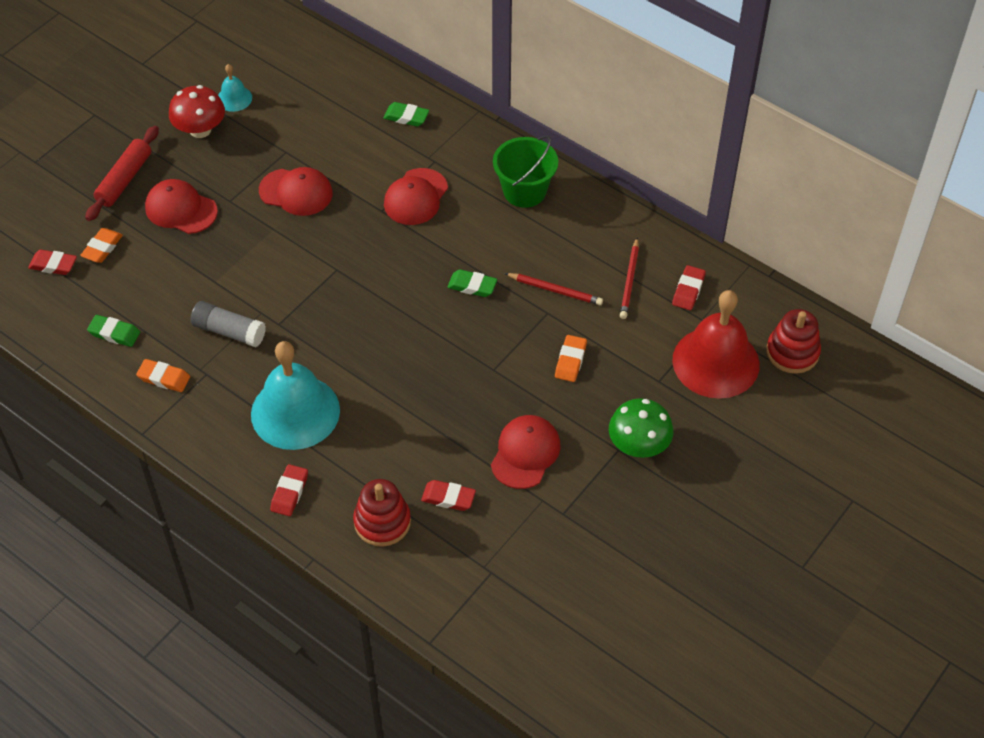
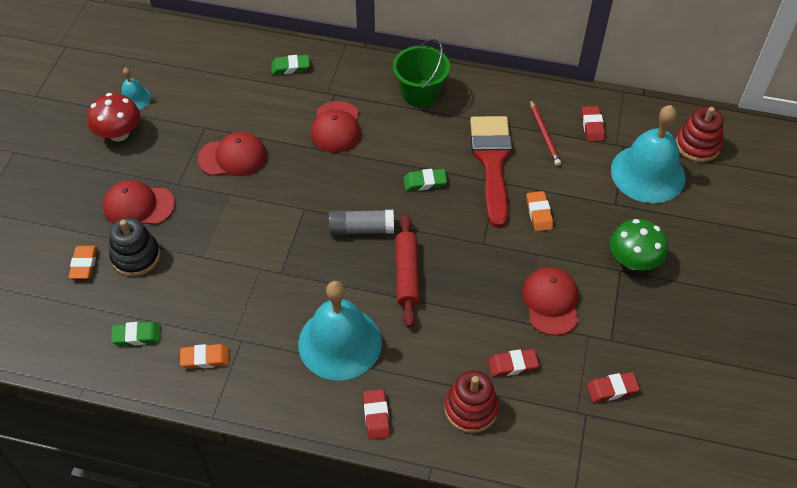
camera: 25 degrees left, 0 degrees up
red eraser [28,250,77,275] -> red eraser moved to [587,372,640,402]
red rolling pin [85,126,159,221] -> red rolling pin moved to [395,214,420,328]
grey glue stick [191,301,266,348] -> grey glue stick moved to [329,210,394,235]
red pencil [504,273,603,305] -> red brush [470,116,512,228]
red bell [672,290,760,399] -> turquoise bell [611,105,686,203]
none -> black stacking toy [109,218,160,276]

